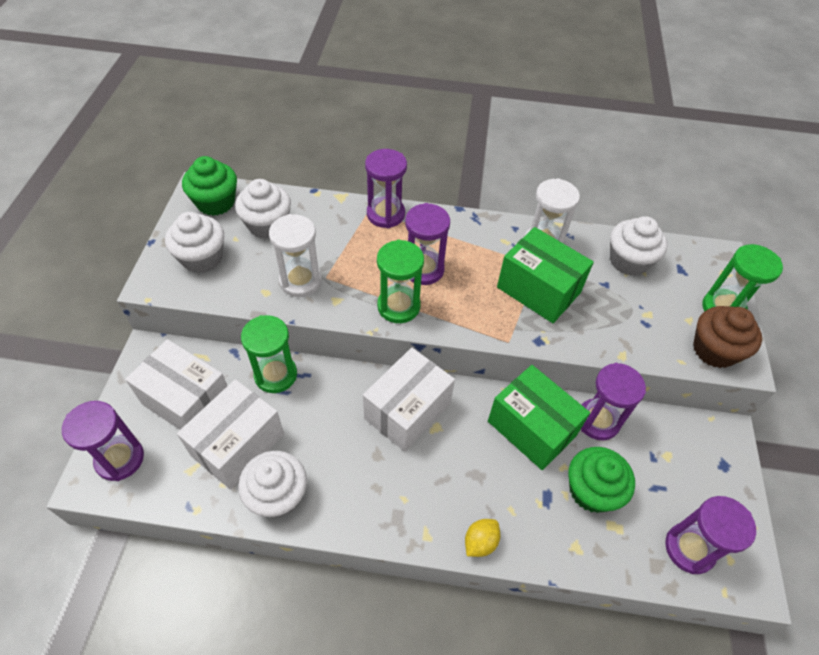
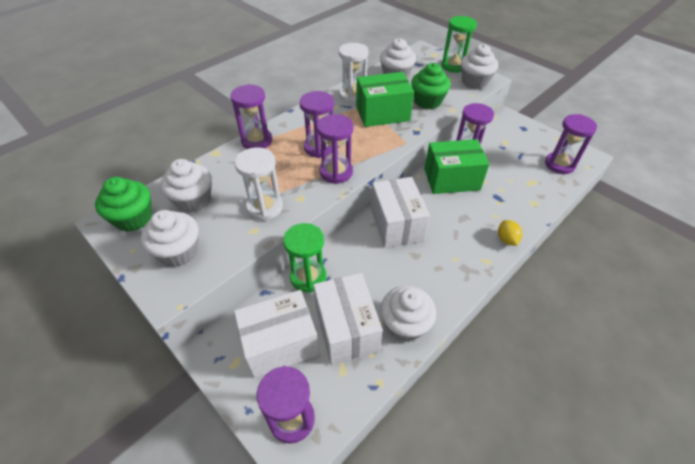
camera: 50 degrees left, 5 degrees down
green hourglass [377,240,424,323] -> purple hourglass [317,114,353,184]
green cupcake [568,447,635,513] -> green cupcake moved to [411,63,451,109]
brown cupcake [693,306,762,368] -> white cupcake [461,44,498,89]

